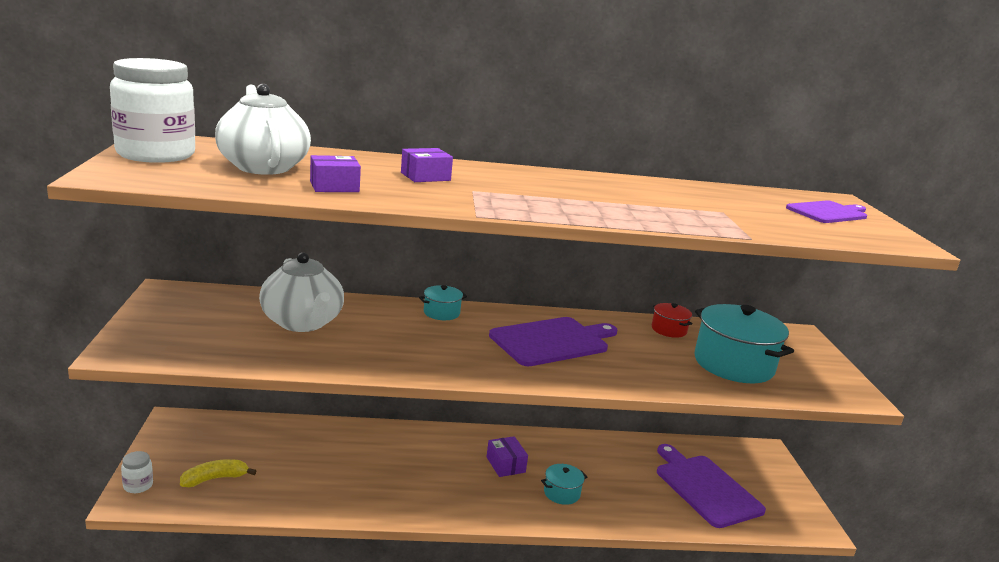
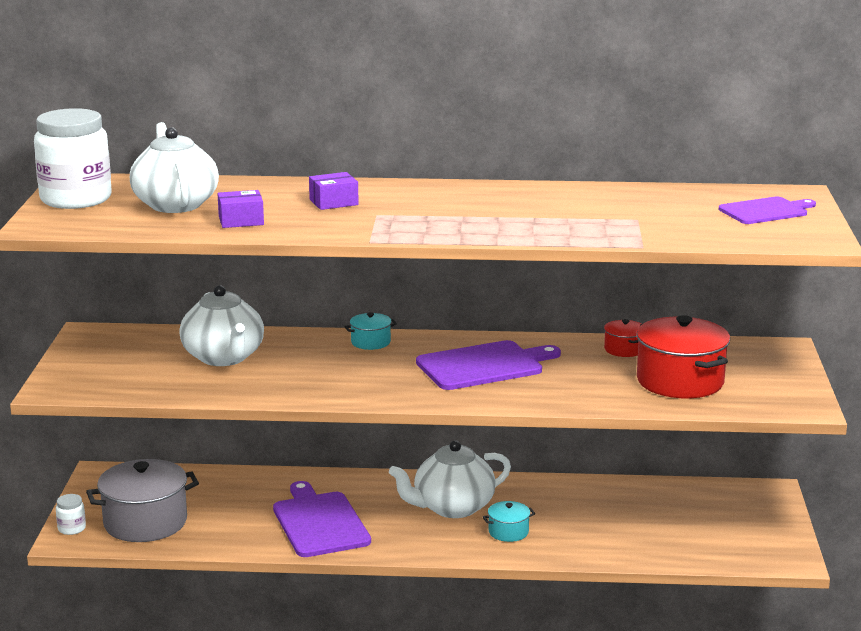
camera: 10 degrees right, 0 degrees up
yellow banana [180,459,256,487] -> grey pot [86,459,199,542]
purple box [487,436,528,477] -> white teapot [389,440,511,518]
purple cutting board [657,444,766,528] -> purple cutting board moved to [273,481,371,557]
turquoise pot [694,304,794,383] -> red pot [636,315,730,398]

